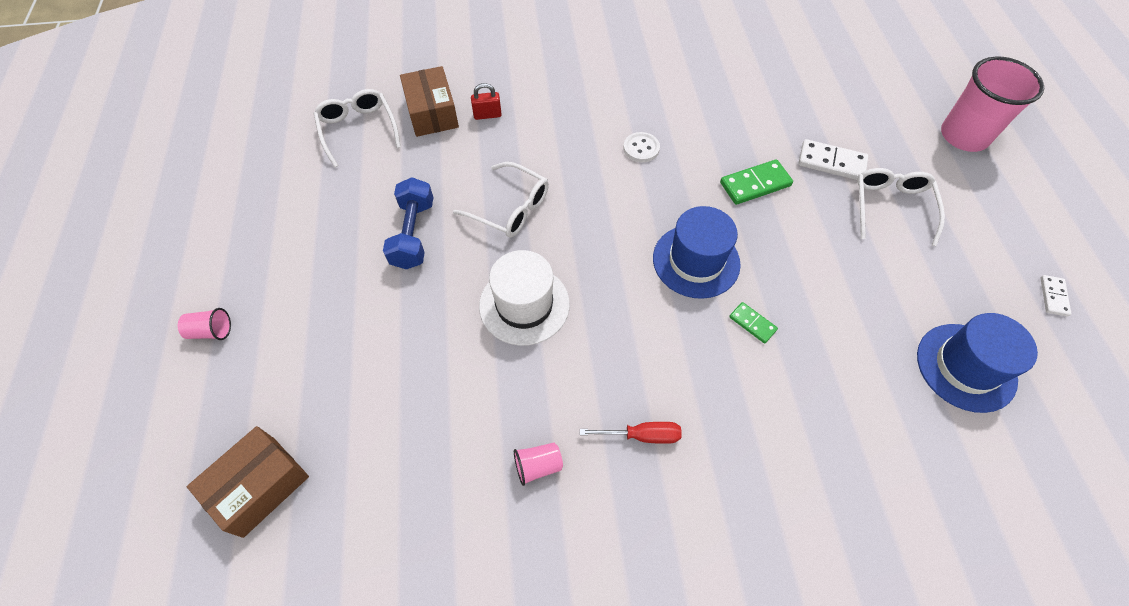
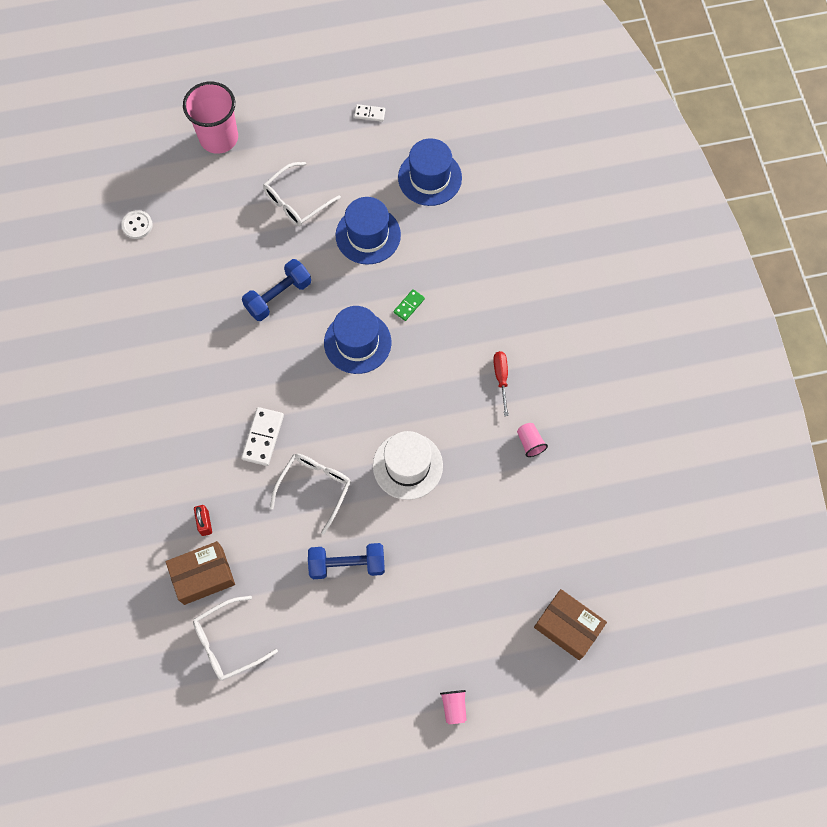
camera: 95 degrees left, 10 degrees up
white button [623,132,660,162] -> white button moved to [121,210,153,239]
green domino [720,159,793,205] -> blue dumbbell [242,259,311,321]
white domino [798,139,868,180] -> white domino moved to [241,407,284,466]
white glasses [857,168,945,246] -> white glasses turned 45 degrees counterclockwise [263,162,341,226]
none -> blue hat [336,197,401,264]

